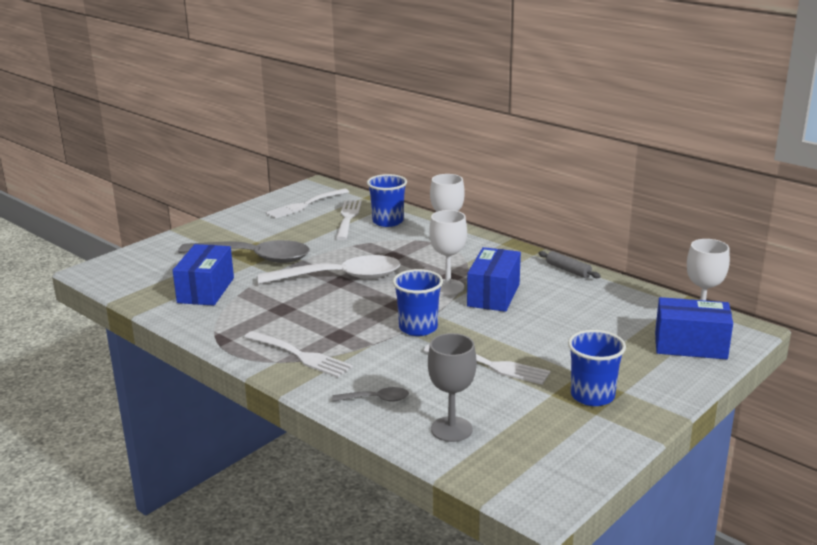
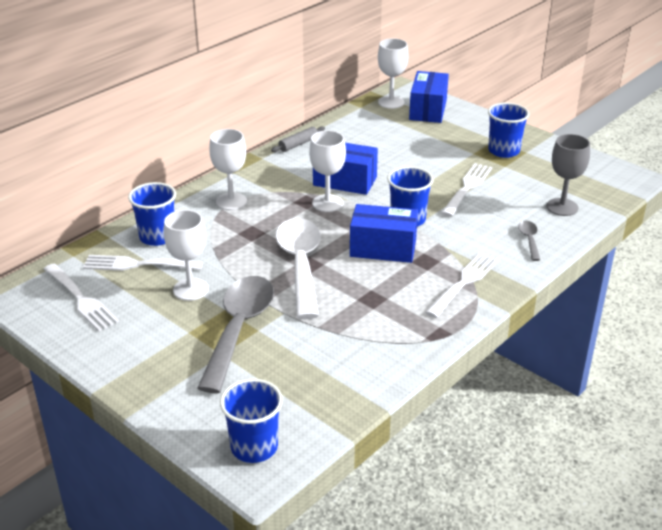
camera: 90 degrees left, 10 degrees up
blue box [173,244,234,306] -> blue box moved to [350,204,418,263]
none -> white goblet [164,210,209,301]
none -> blue cup [220,379,283,463]

